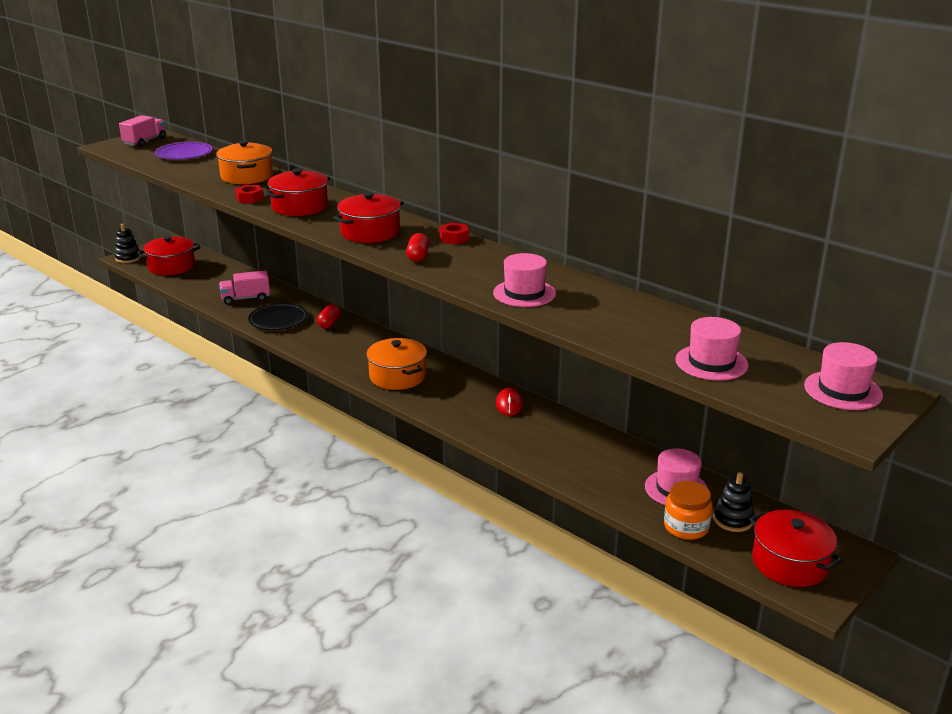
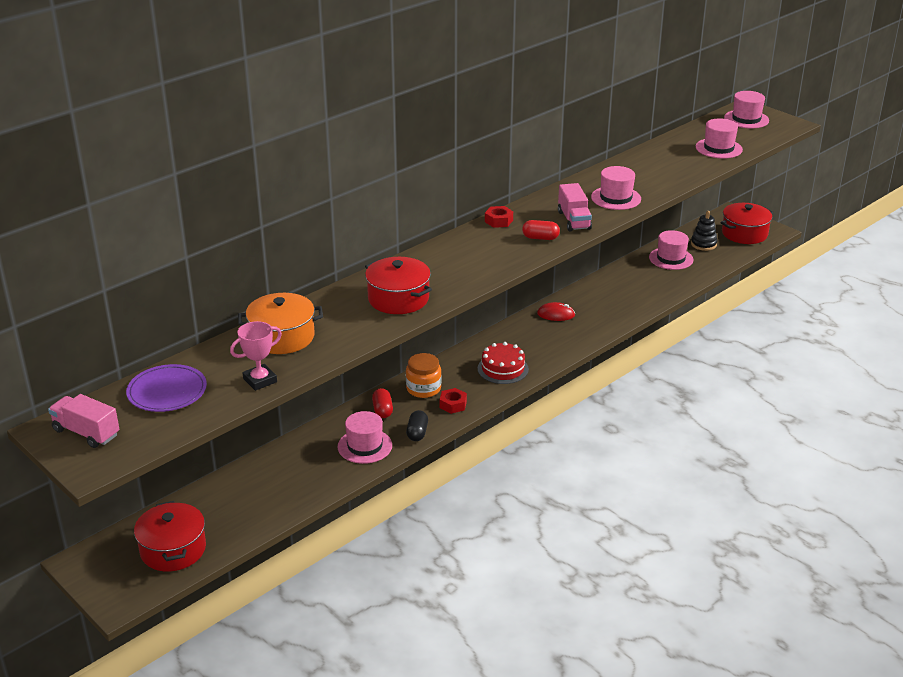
camera: 85 degrees left, 5 degrees up
black stacking toy [114,224,141,263] -> none
pink truck [219,270,270,305] -> pink truck moved to [558,183,592,231]
red nut [235,185,264,203] -> red nut moved to [440,388,467,414]
black plate [248,303,308,330] -> pink hat [338,411,392,464]
red capsule [317,304,341,328] -> red capsule turned 60 degrees clockwise [372,388,393,418]
red pot [334,192,404,243] -> none
orange pot [366,338,427,390] -> red cake [477,342,529,384]
orange jar [664,481,713,540] -> orange jar moved to [406,353,441,398]
none -> pink trophy [230,321,282,391]
none -> black capsule [406,410,428,441]

